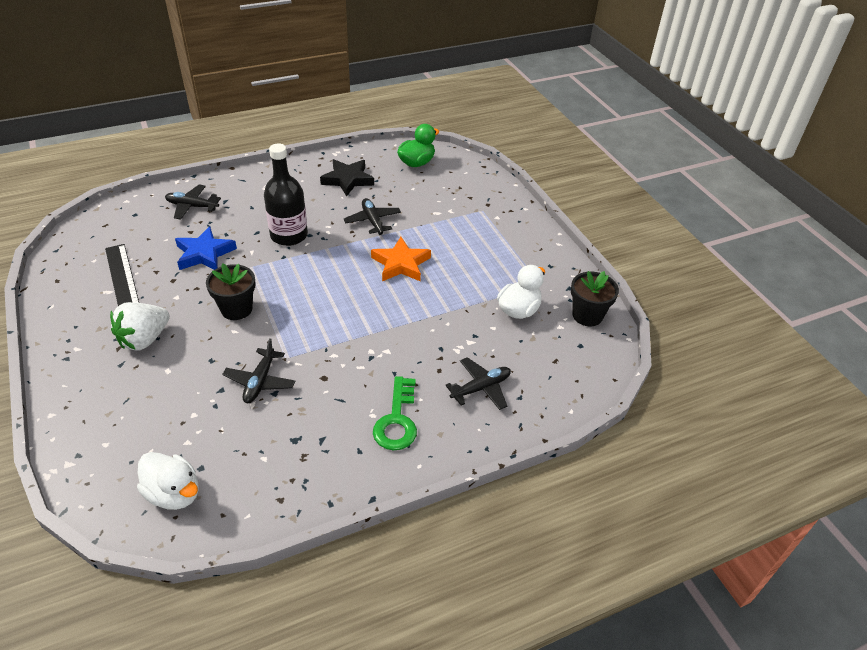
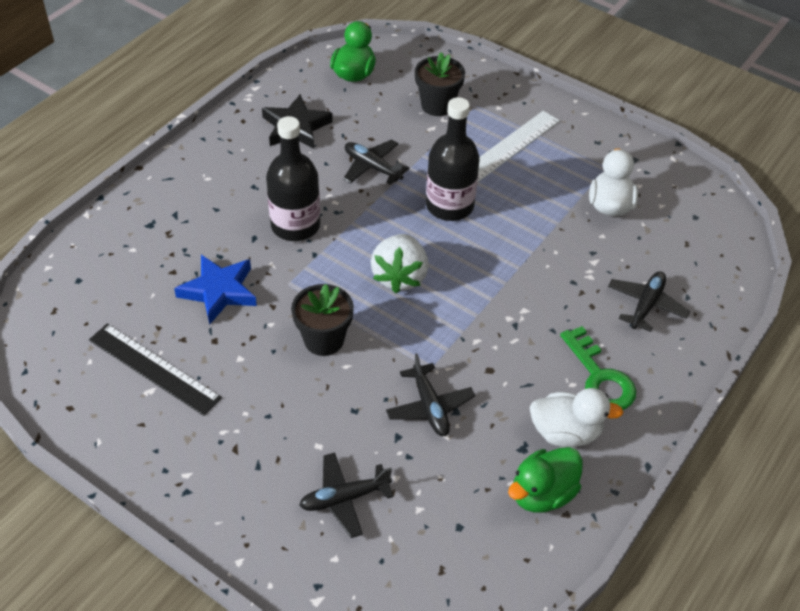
camera: 30 degrees left, 5 degrees up
white strawberry [110,302,170,351] -> white strawberry moved to [371,234,429,293]
white duck [137,452,199,510] -> white duck moved to [530,388,623,447]
black plane [165,185,221,219] -> black plane moved to [299,452,394,538]
orange star [371,237,431,281] -> black bottle [426,97,480,221]
black flower pot [571,271,619,326] -> black flower pot moved to [415,52,465,116]
none -> white ruler [477,111,560,183]
none -> green duck [508,447,582,513]

